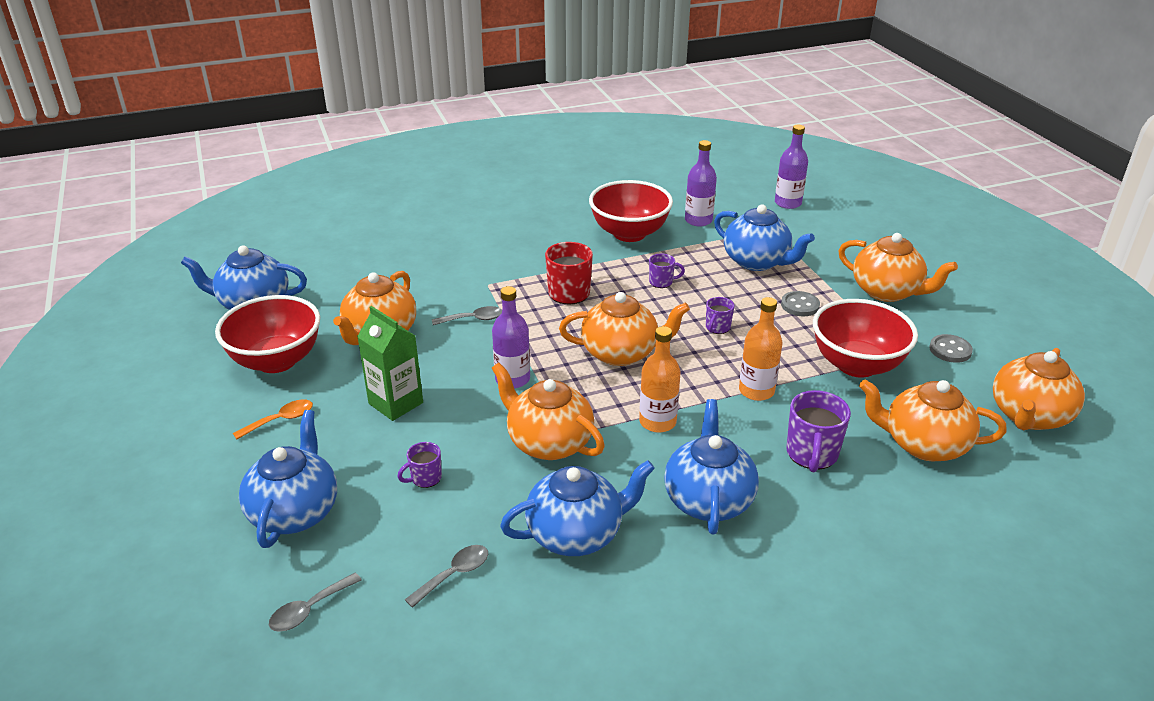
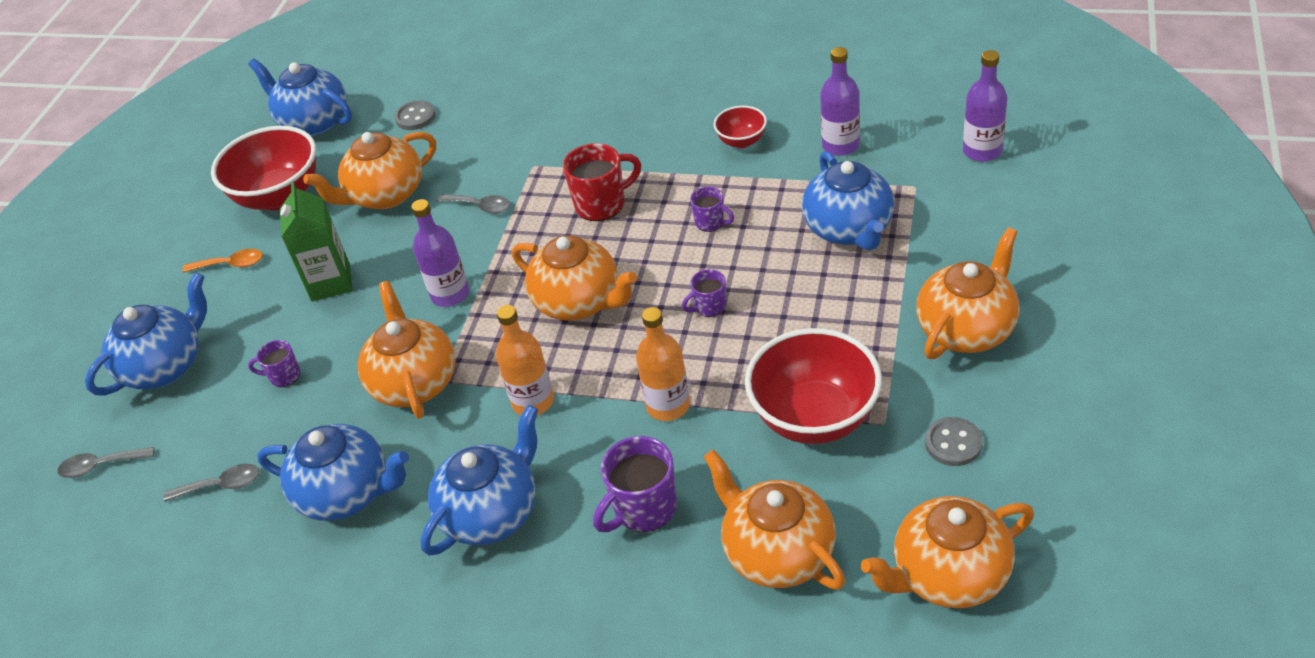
camera: 40 degrees right, 10 degrees up
red bowl [589,180,673,242] -> red bowl [713,106,767,148], size x0.50
grey button [781,291,820,316] -> grey button moved to [394,100,436,130]
orange teapot [838,233,958,302] -> orange teapot turned 120 degrees counterclockwise [916,227,1019,359]

